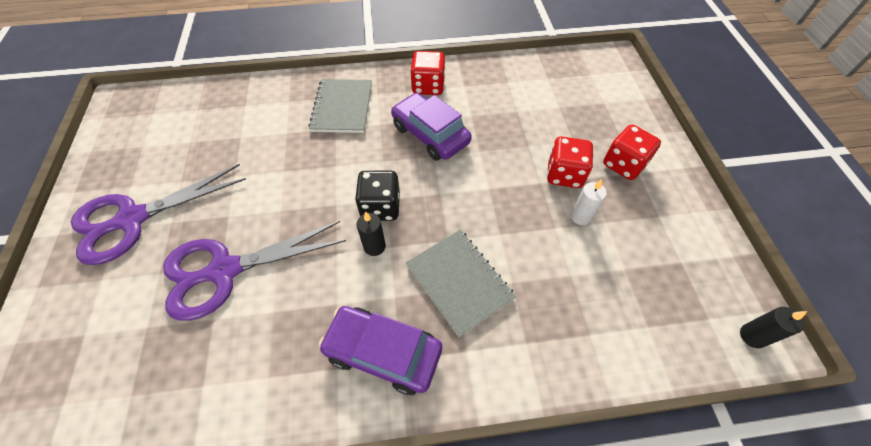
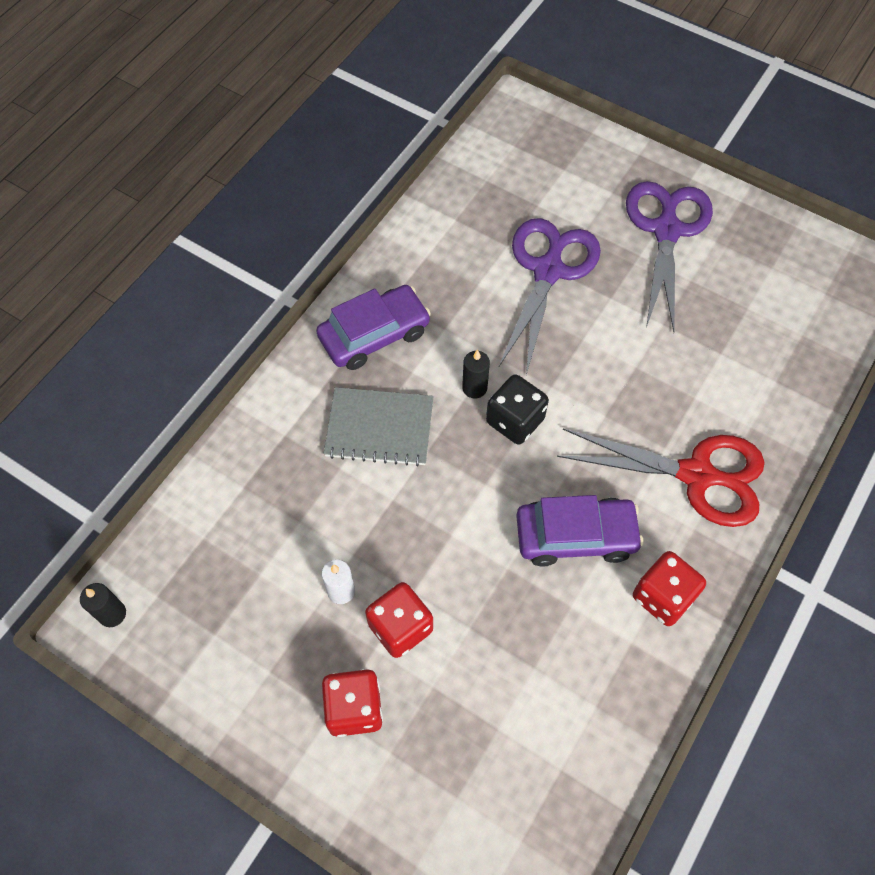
camera: 130 degrees right, 5 degrees up
grey notebook [308,79,372,133] -> red scissors [557,429,765,527]

